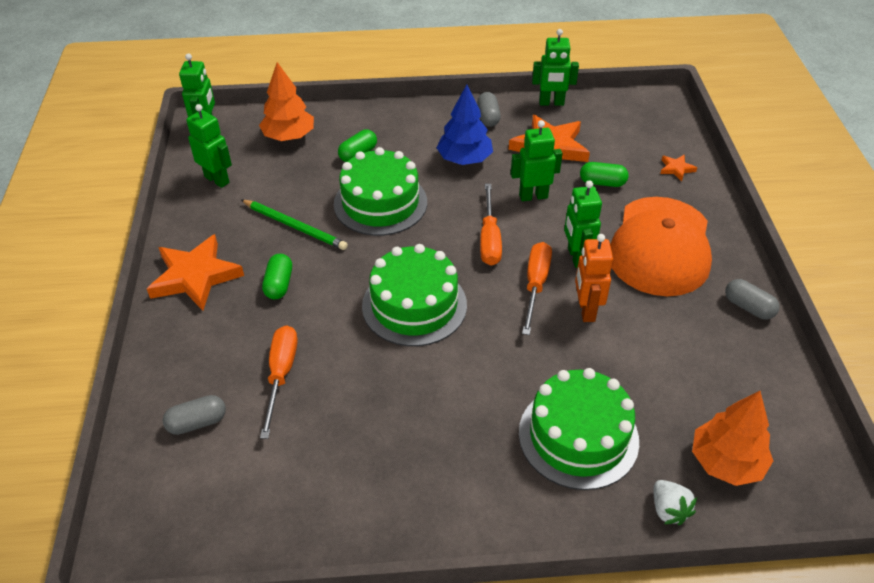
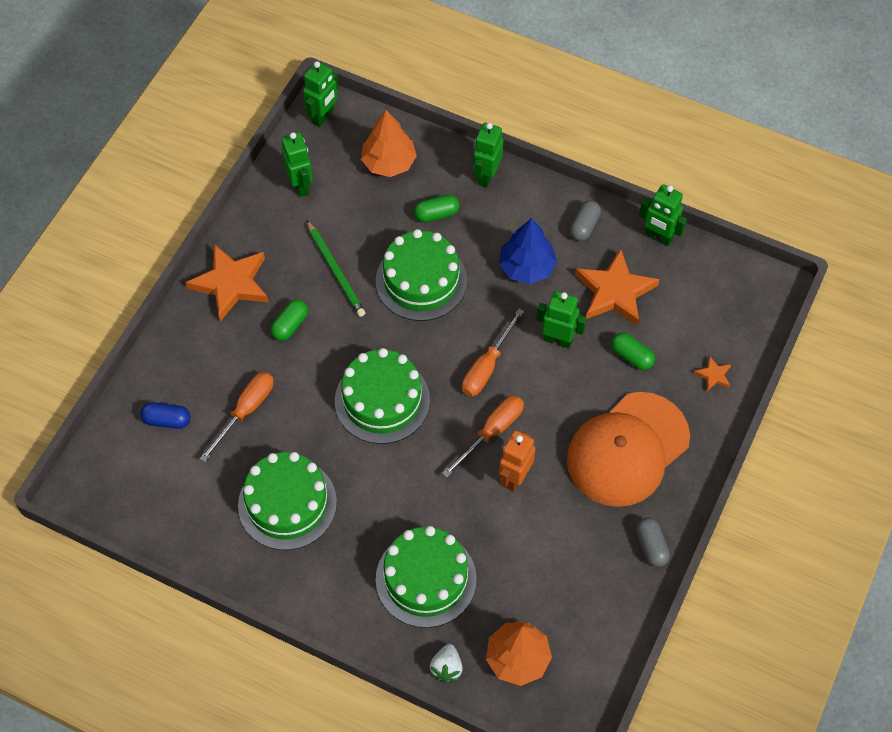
camera: 30 degrees right, 15 degrees up
grey capsule [163,395,226,435] -> blue capsule [141,402,191,429]
green robot [564,180,602,268] -> green robot moved to [473,123,503,187]
none -> green cake [238,452,337,550]

